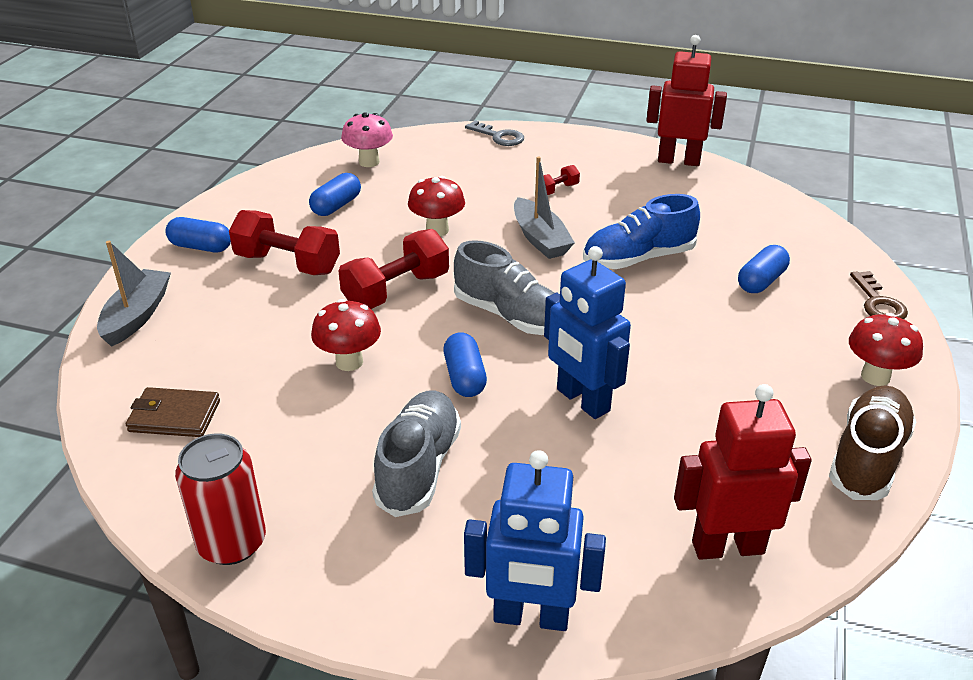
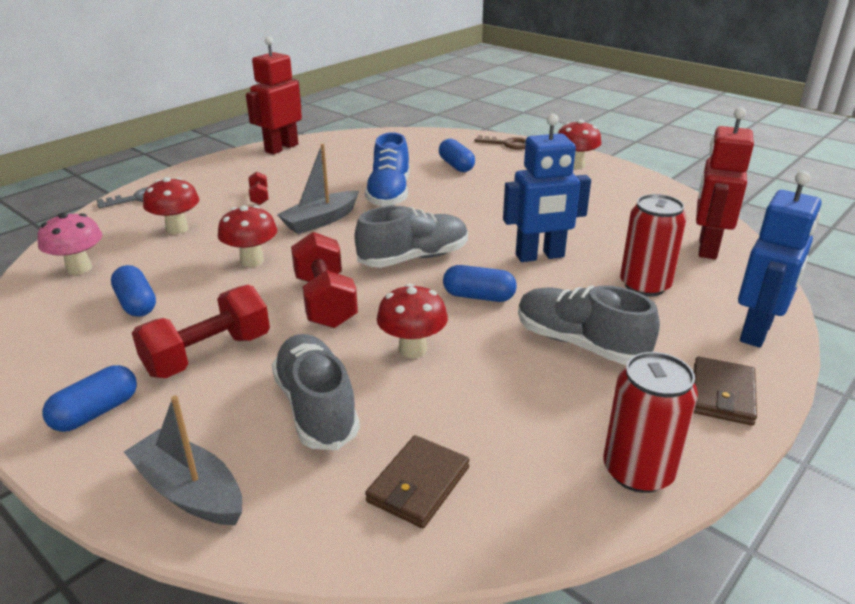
camera: 65 degrees left, 5 degrees down
grey boat [514,156,575,259] -> grey boat turned 135 degrees clockwise [277,144,359,234]
brown shoe [829,385,916,500] -> none
none -> red mushroom [143,177,199,234]
none -> grey shoe [272,334,360,450]
none -> red can [620,194,687,297]
none -> brown wallet [694,356,757,426]

